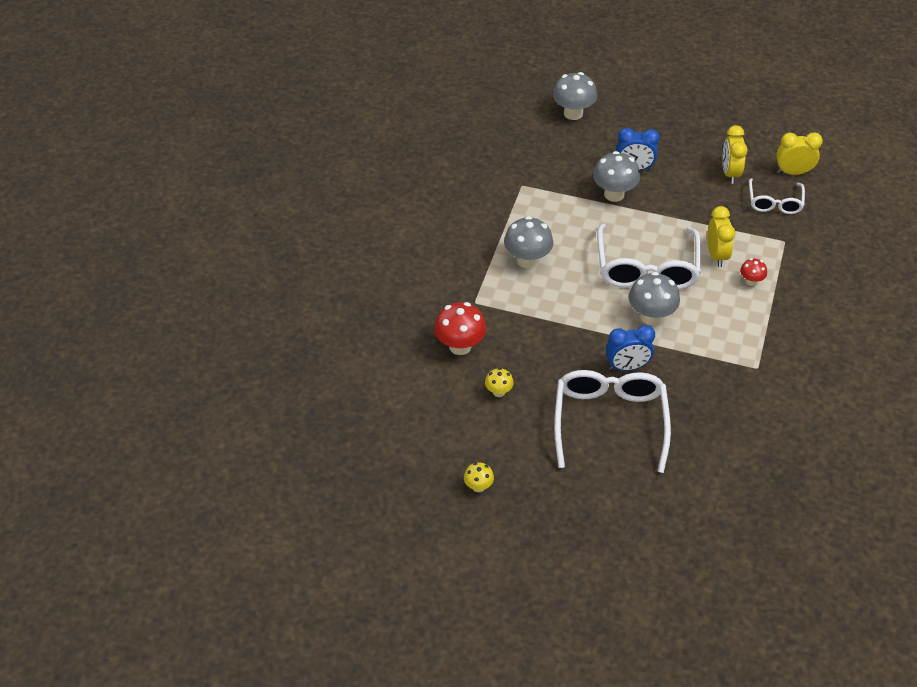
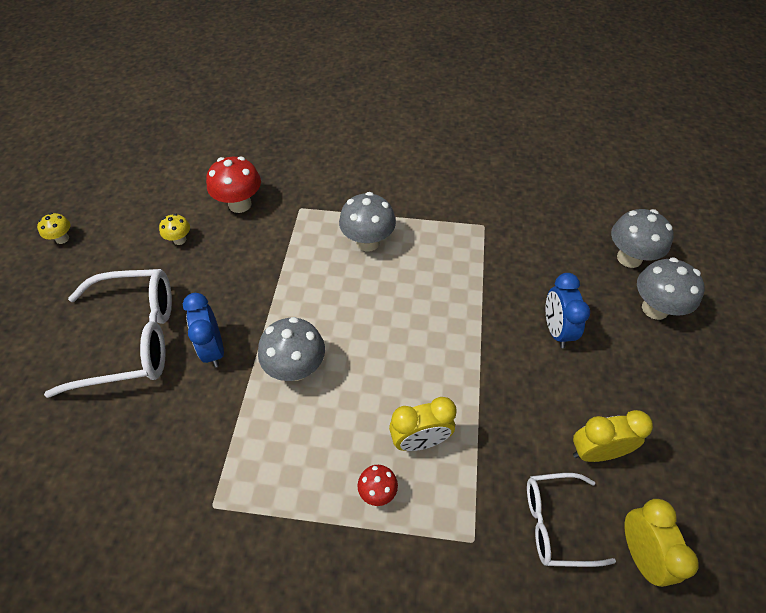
camera: 80 degrees right, 5 degrees up
grey mushroom [593,151,640,202] -> grey mushroom moved to [637,257,705,320]
white glasses [597,224,701,290] -> none

